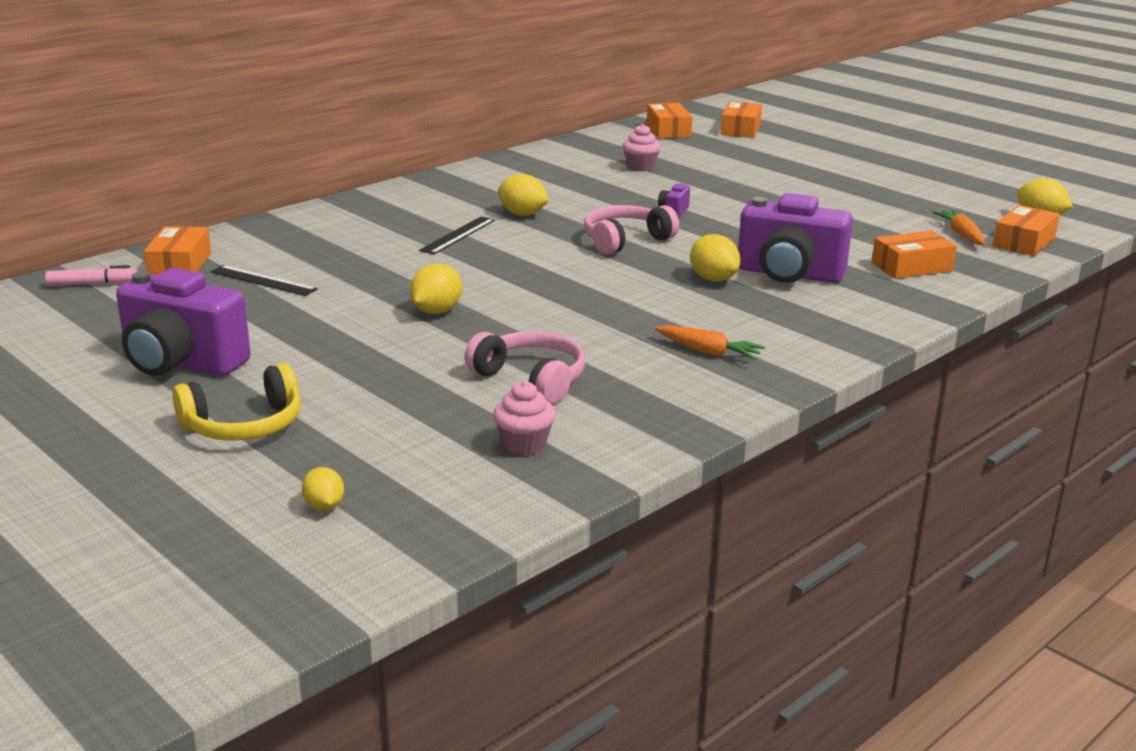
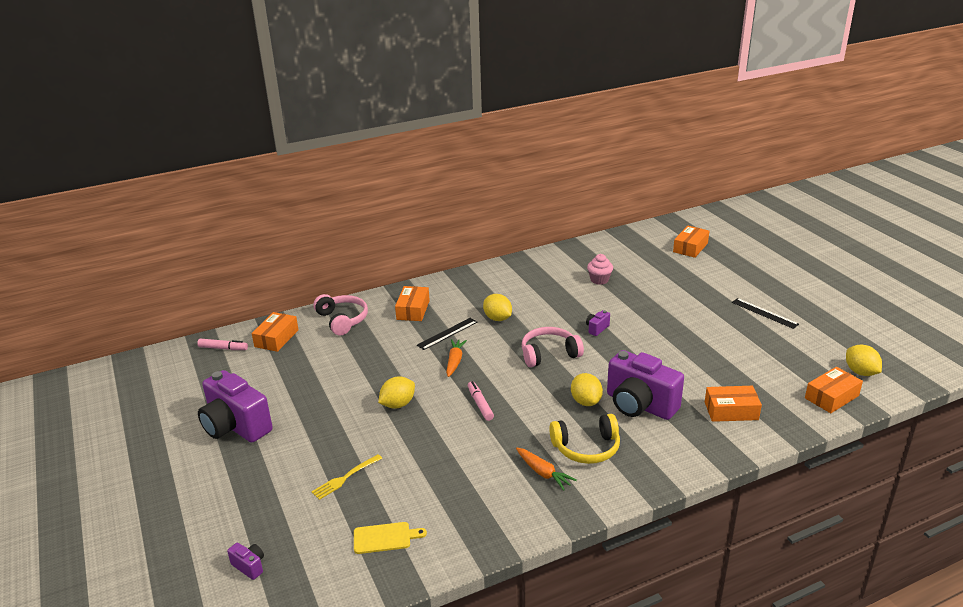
camera: 20 degrees right, 5 degrees up
yellow headphones [172,363,301,441] -> yellow headphones moved to [549,414,620,464]
black ruler [210,265,318,296] -> black ruler moved to [732,298,799,329]
yellow lemon [302,467,344,511] -> purple camera [227,543,264,580]
pink headphones [465,331,585,404] -> pink headphones moved to [313,294,368,335]
pink cupcake [493,381,555,456] -> yellow cutting board [354,522,427,554]
orange box [647,103,692,138] -> orange box moved to [395,286,430,321]
orange carrot [932,210,985,245] -> orange carrot moved to [446,339,467,377]
none -> yellow fork [311,454,383,500]
none -> pink marker [468,381,494,421]

